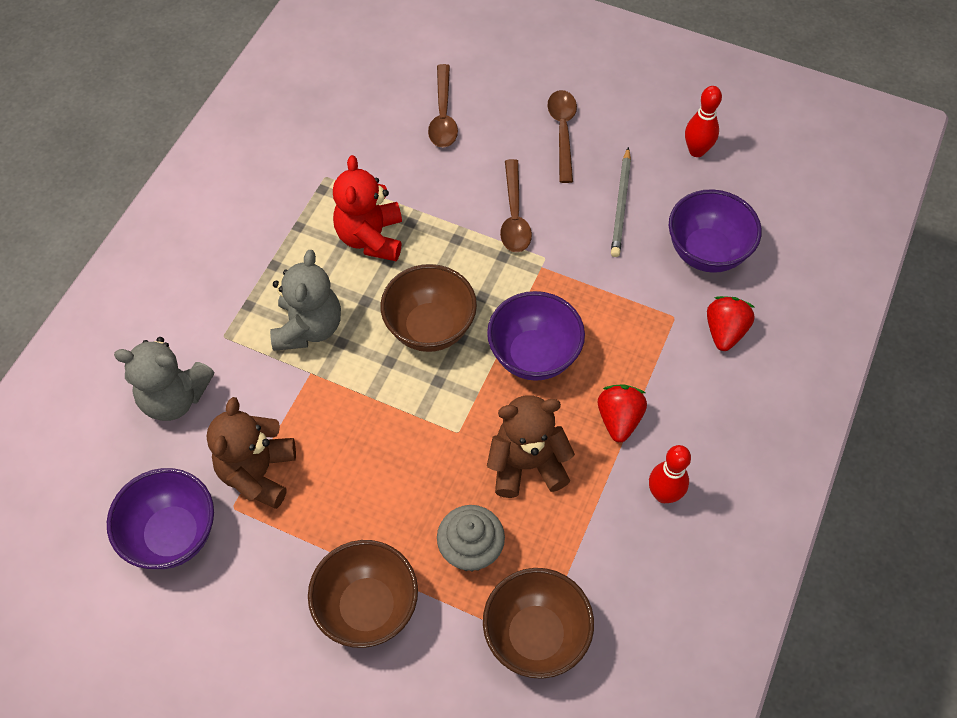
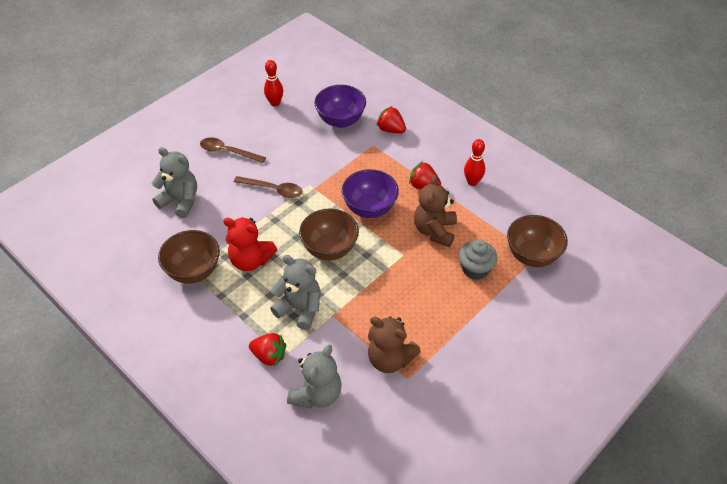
camera: 70 degrees left, 10 degrees down
purple bowl [107,468,214,569] -> none
brown bowl [308,540,418,648] -> brown bowl moved to [158,230,220,284]
brown spoon [428,64,458,147] -> grey teddy bear [152,147,197,218]
grey pencil [611,147,631,257] -> none
none -> red strawberry [249,333,286,367]

